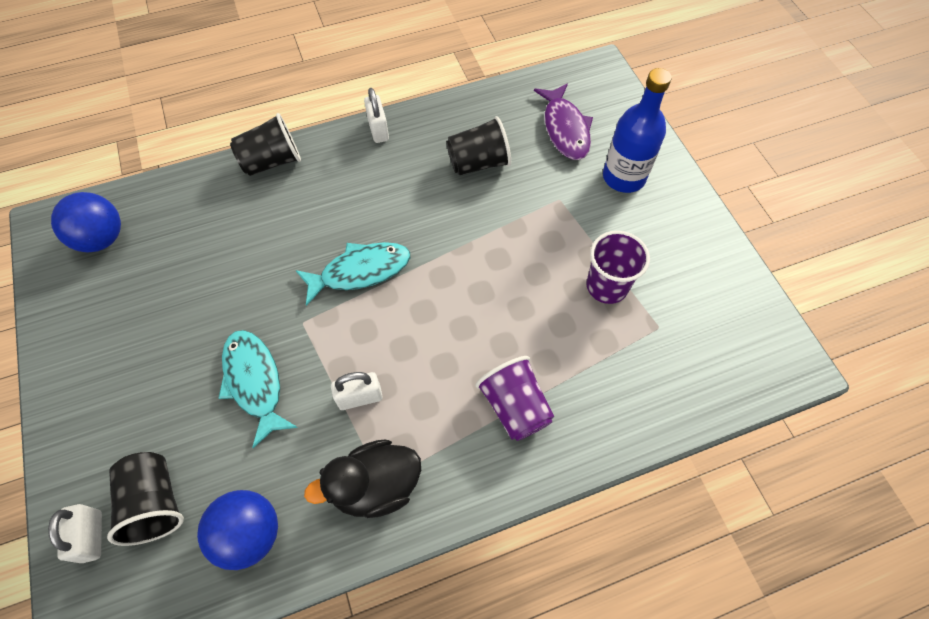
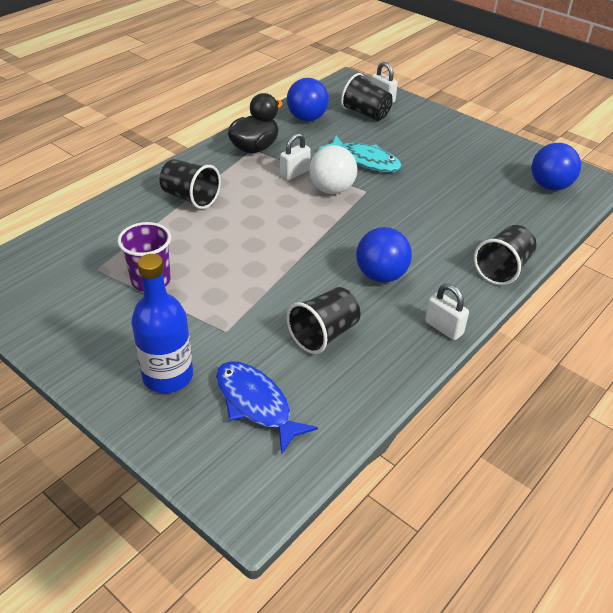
camera: 150 degrees right, 20 degrees down
turquoise fish [295,242,410,306] -> none
purple cup [475,356,554,441] -> black cup [160,159,221,209]
purple fish [534,83,593,160] -> blue fish [216,361,318,454]
none -> white ball [309,145,357,194]
none -> blue ball [356,227,412,283]

